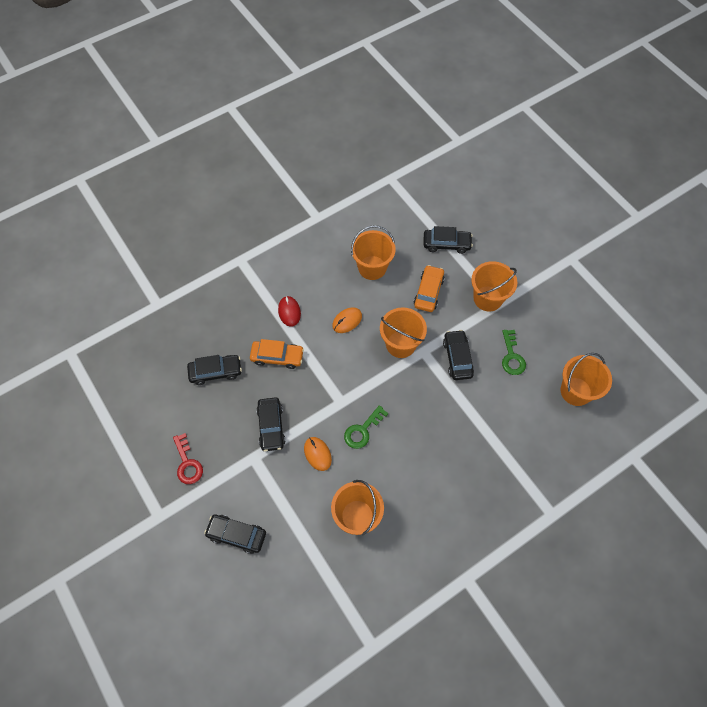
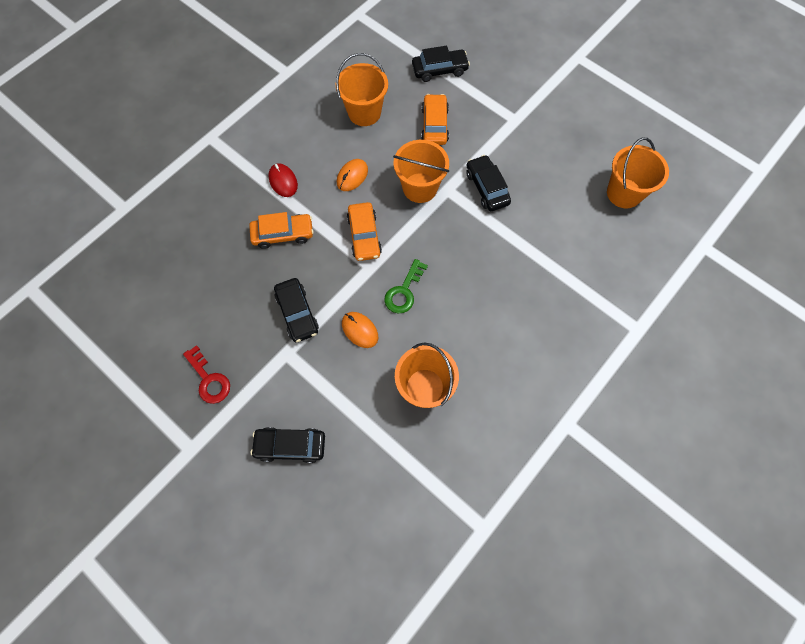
camera: 15 degrees left, 5 degrees up
black car [187,355,242,385] -> none
orange bucket [471,261,517,311] -> none
green key [502,330,526,375] -> none
none -> orange car [347,202,382,261]

